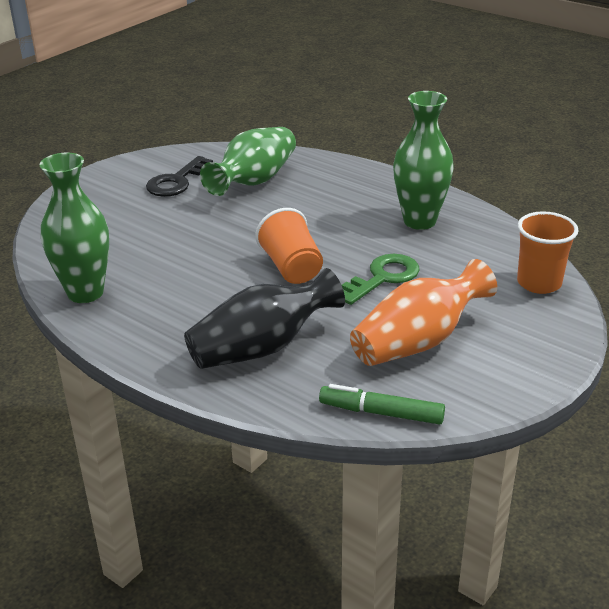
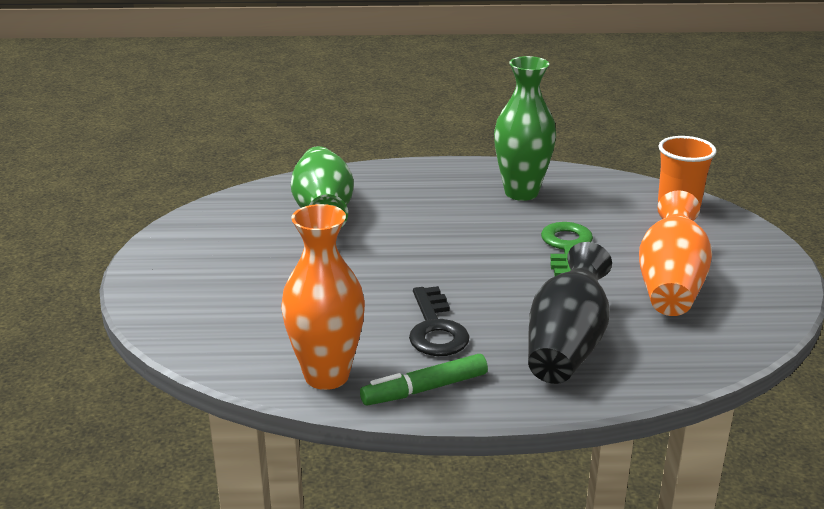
camera: 40 degrees left, 5 degrees down
green vase [40,152,109,303] -> orange vase [281,204,365,390]
black key [146,156,213,197] -> black key moved to [409,286,469,356]
orange cup [255,208,323,284] -> none
green marker [319,384,445,425] -> green marker moved to [360,354,488,405]

